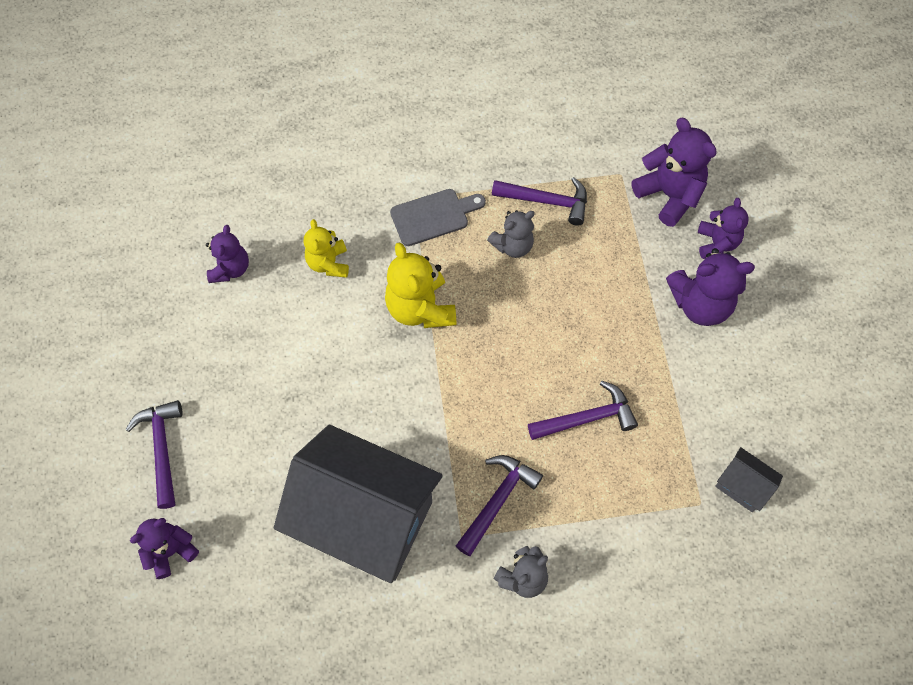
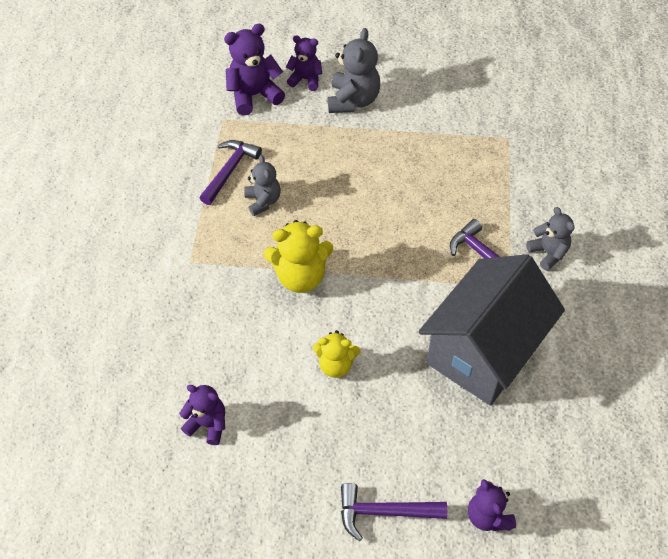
camera: 75 degrees left, 10 degrees down
yellow teddy bear [304,219,349,278] -> yellow teddy bear moved to [313,330,360,378]
grey cutting board [390,189,486,246] -> none
purple hammer [528,381,638,440] -> none
purple teddy bear [666,248,755,326] -> grey teddy bear [328,28,380,113]
grey house [715,447,783,512] -> none

